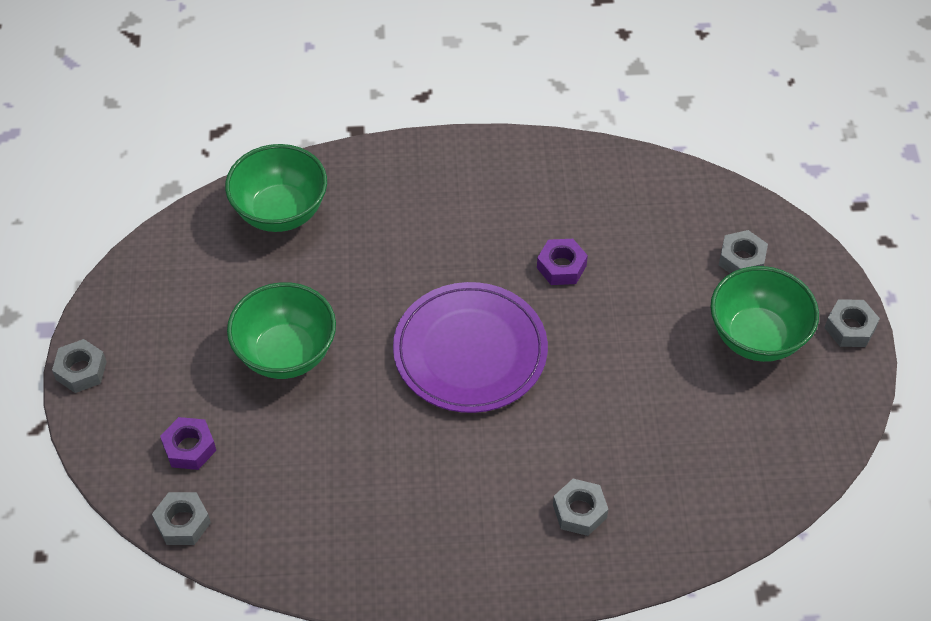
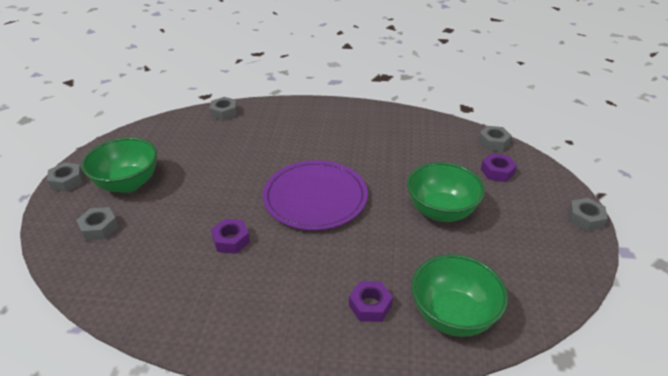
camera: 170 degrees left, 15 degrees down
grey nut [553,479,608,536] -> grey nut moved to [210,97,237,121]
none -> purple nut [349,281,393,322]

